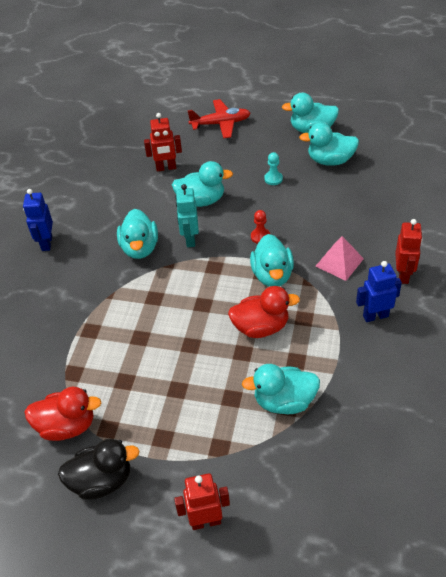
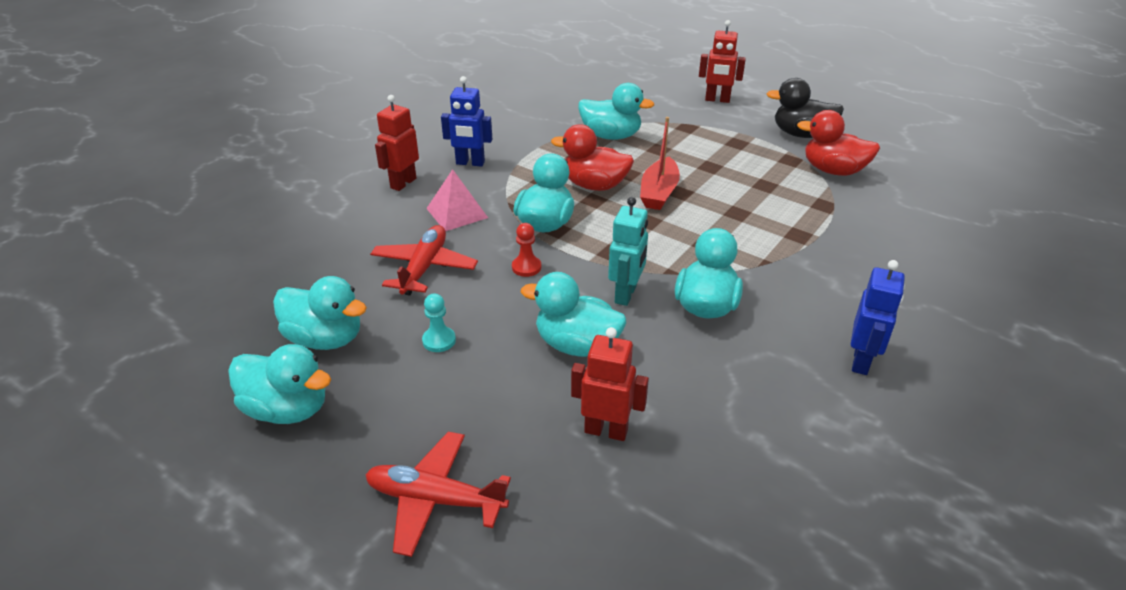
camera: 160 degrees left, 10 degrees down
none -> red plane [370,225,478,295]
none -> red boat [640,117,680,210]

